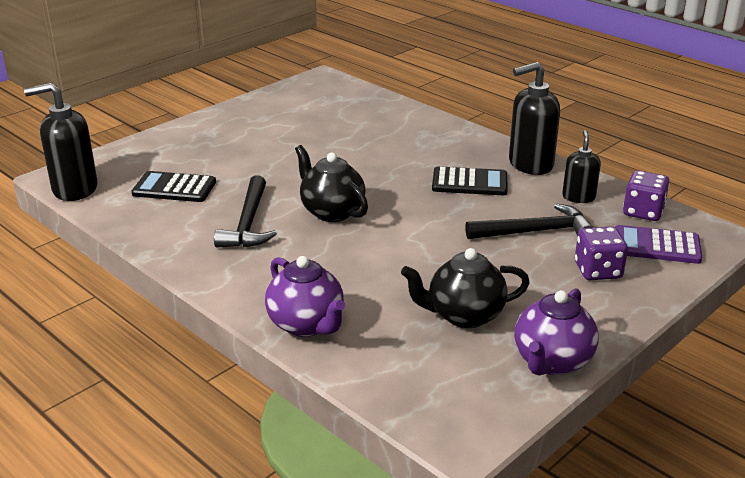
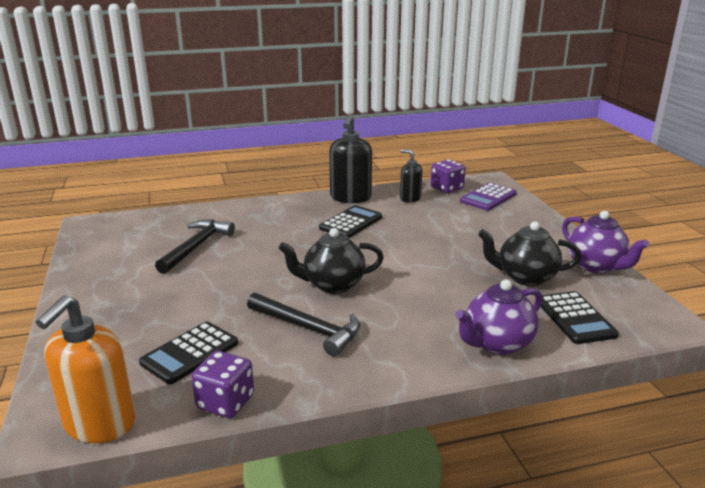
camera: 60 degrees left, 5 degrees down
black soap dispenser [24,83,97,201] -> orange soap dispenser [36,295,135,443]
purple teapot [265,256,345,337] -> purple teapot turned 150 degrees clockwise [455,280,542,355]
black teapot [401,248,530,328] -> black teapot turned 75 degrees clockwise [478,222,582,286]
black hammer [465,204,594,239] -> black hammer moved to [155,219,235,274]
purple dice [575,226,628,280] -> purple dice moved to [191,351,254,418]
none -> black calculator [540,291,619,344]

